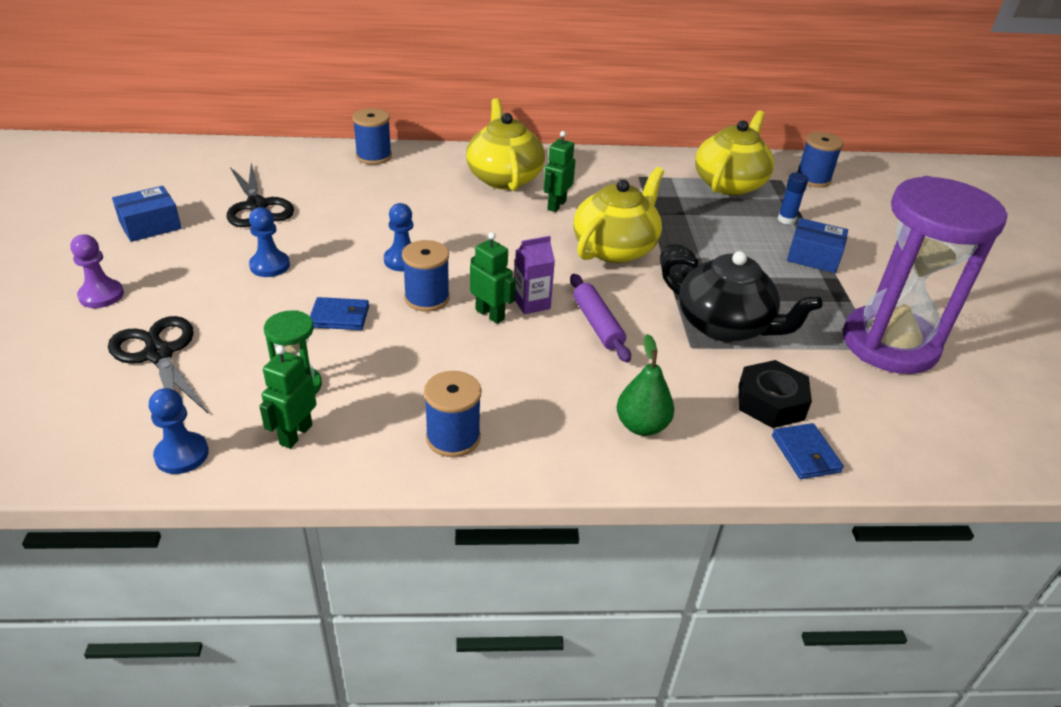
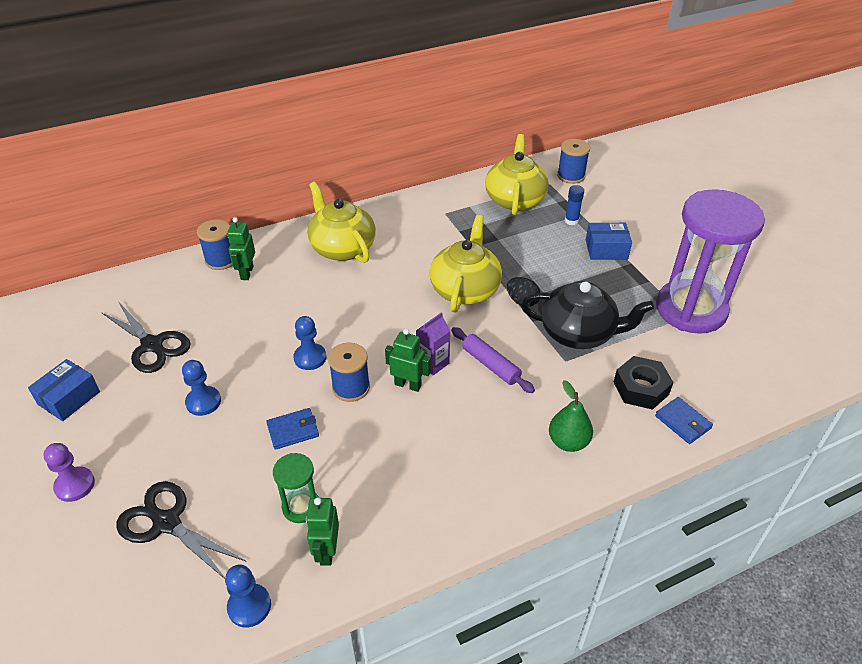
camera: 20 degrees left, 5 degrees up
blue spool [424,371,482,457] -> none
green robot [544,131,576,212] -> green robot moved to [227,217,255,280]

